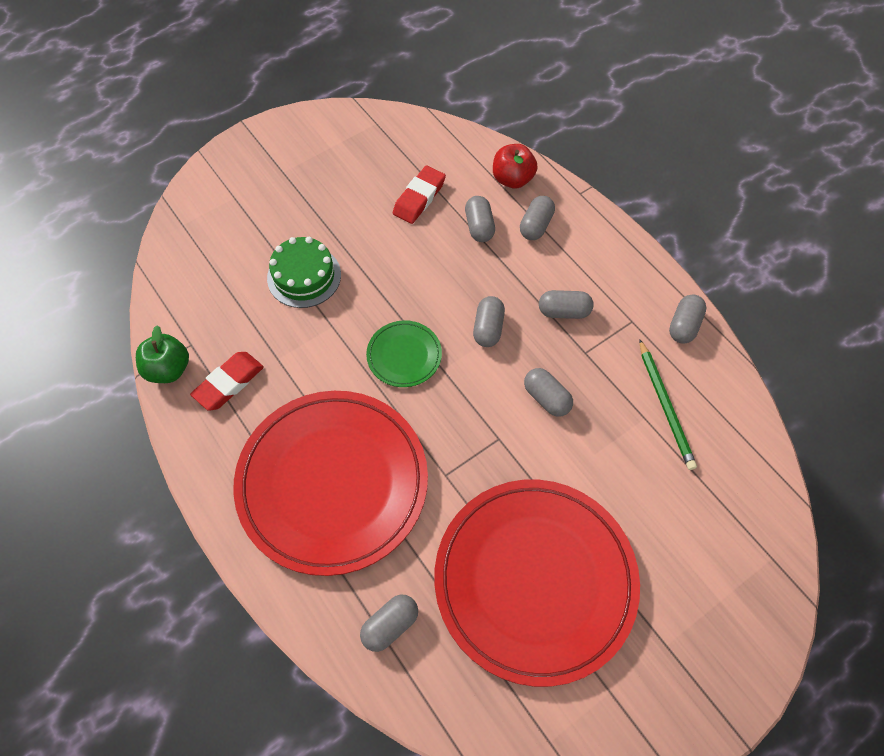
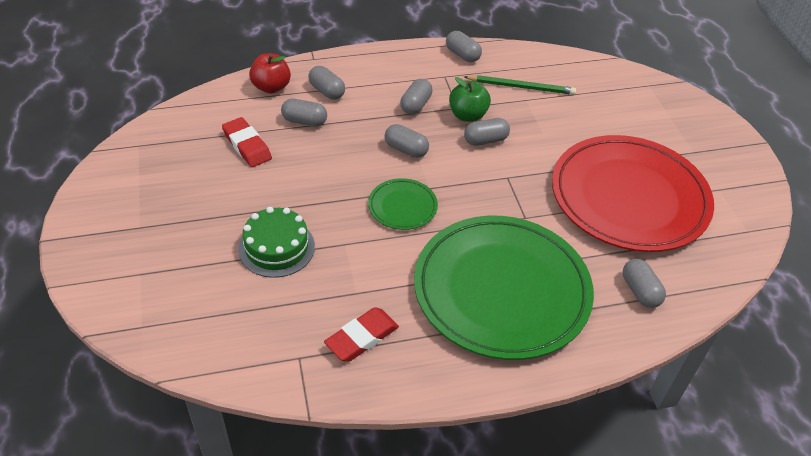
camera: 70 degrees left, 15 degrees down
green apple [136,325,189,383] -> green apple moved to [449,77,491,122]
red eraser [190,352,264,411] -> red eraser turned 75 degrees clockwise [324,307,399,362]
red plate [234,391,428,576] -> green plate [414,216,594,360]

